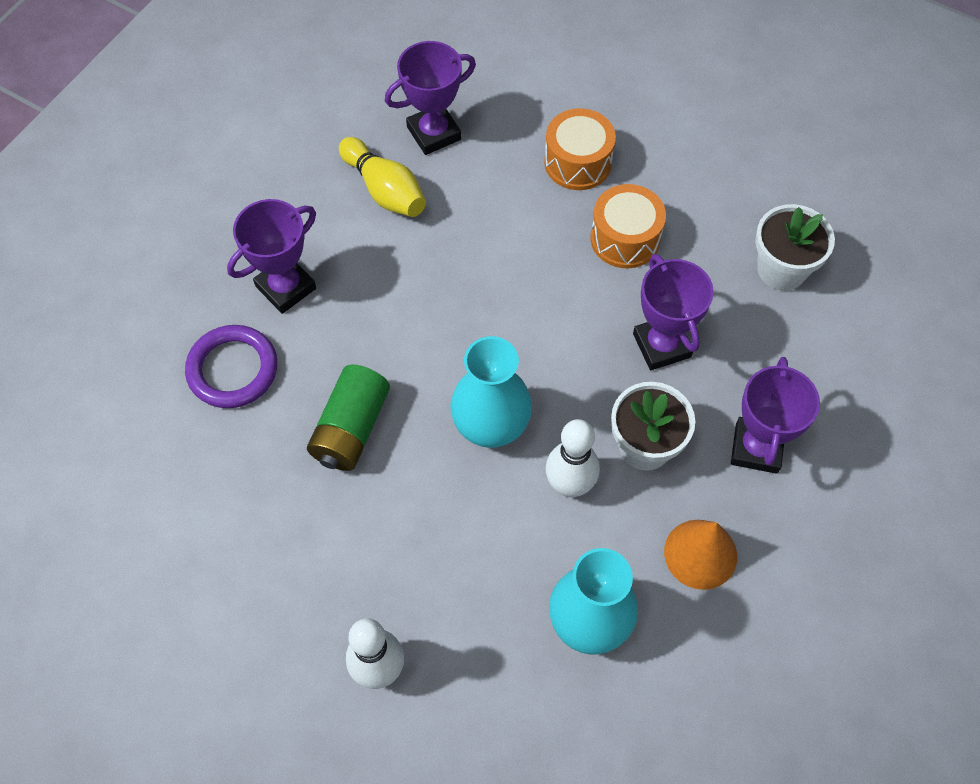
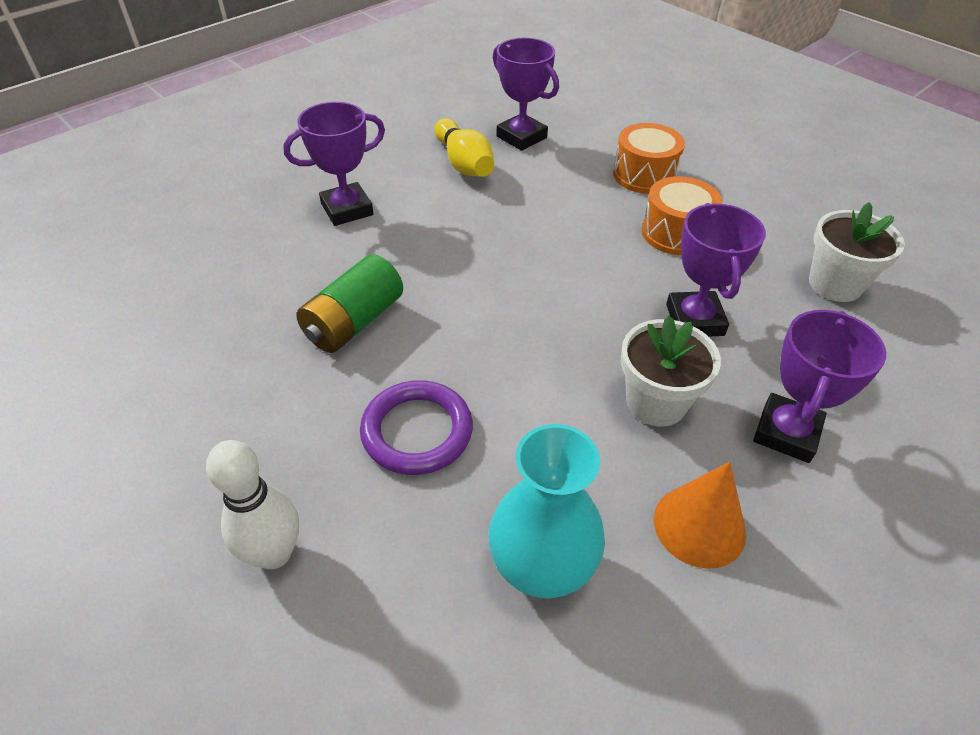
camera: 15 degrees right, 15 degrees down
purple ring [185,325,278,408] -> purple ring moved to [360,380,473,475]
purple trophy [385,41,476,155] -> purple trophy turned 60 degrees clockwise [493,38,559,151]
turquoise vase [450,336,532,448] -> none
white bowling pin [546,419,600,497] -> none

